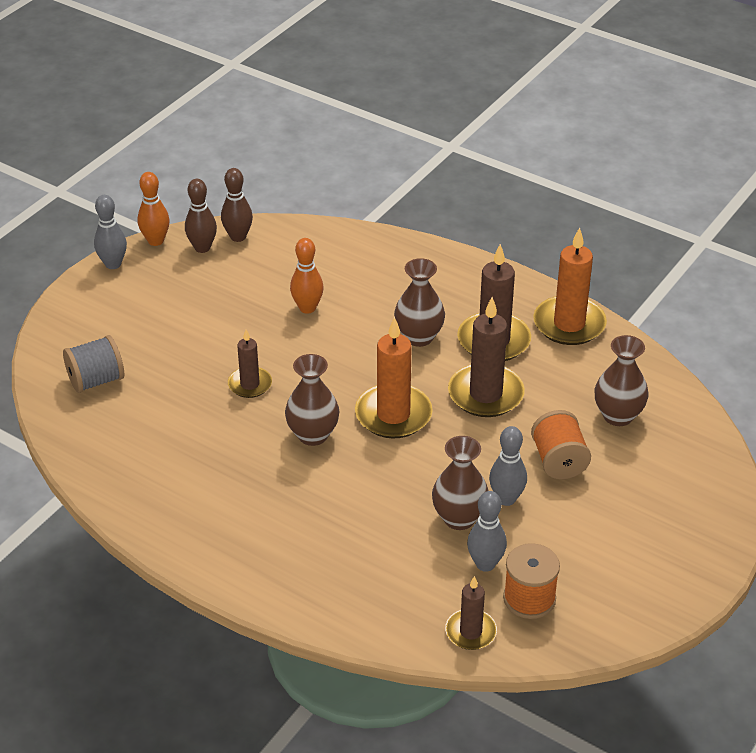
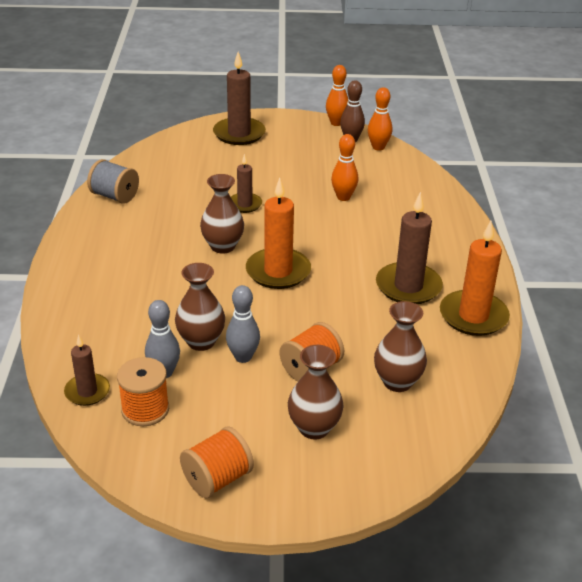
camera: 55 degrees right, 5 degrees down
grey spool [63,335,124,393] -> grey spool moved to [87,159,139,204]
grey bowling pin [94,195,127,269] -> none
brown bowling pin [221,168,253,242] -> orange bowling pin [368,87,392,151]
brown vase [394,258,445,347] -> brown vase moved to [288,345,344,439]
brown candle [448,297,525,417] -> brown candle moved to [213,52,266,145]
none -> orange spool [180,426,254,498]

